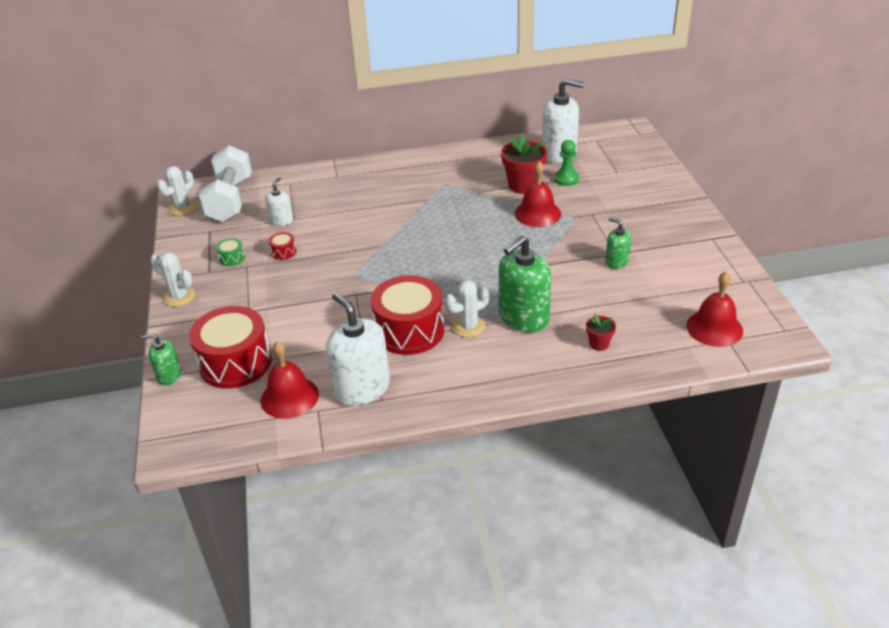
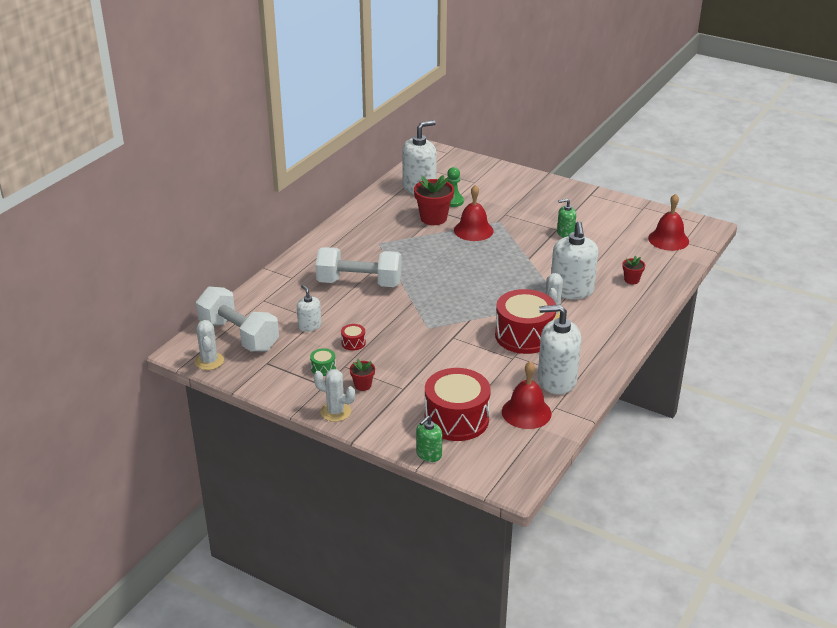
camera: 50 degrees left, 5 degrees down
white cactus [150,252,195,307] -> white cactus turned 45 degrees clockwise [314,369,355,422]
green soap dispenser [499,236,551,333] -> white soap dispenser [551,221,598,299]
none -> white dumbbell [315,247,402,287]
none -> red flower pot [350,359,375,391]

